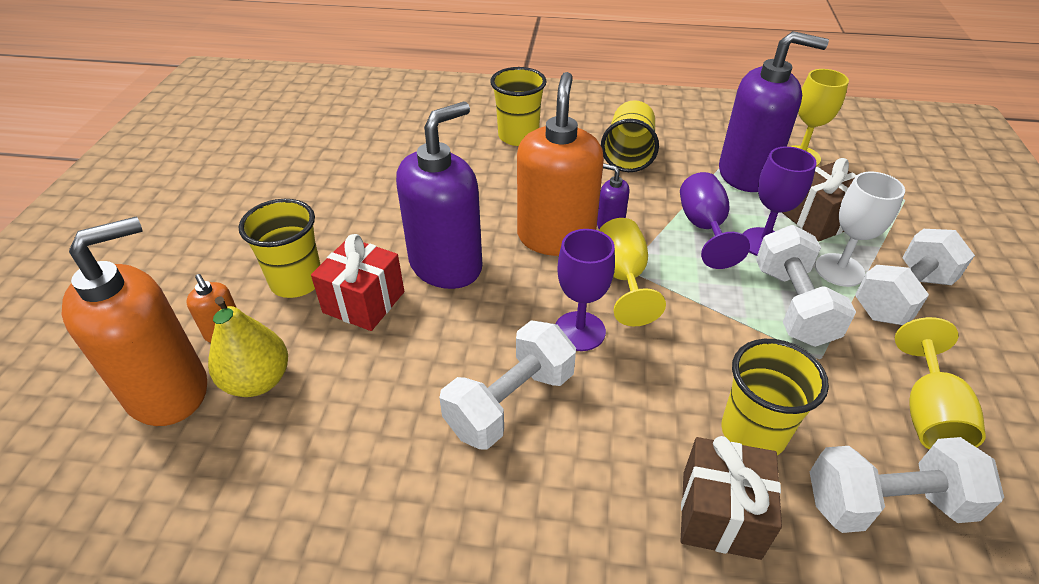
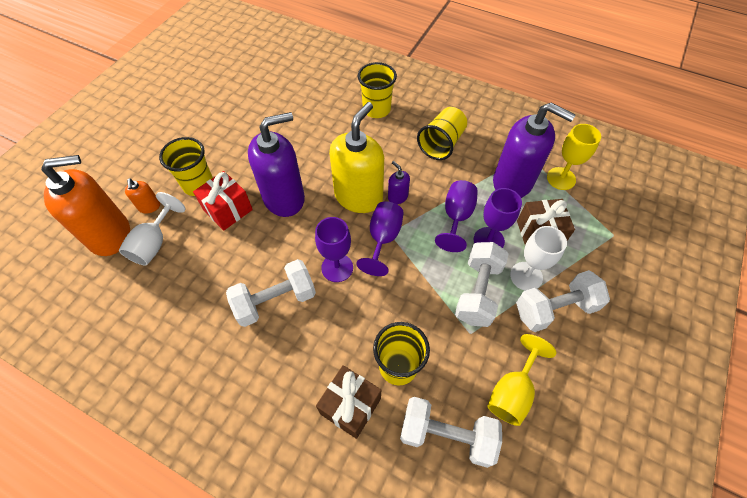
camera: 20 degrees right, 15 degrees up
yellow pear [208,296,288,397] -> white goblet [119,192,186,266]
orange soap dispenser [517,72,604,256] -> yellow soap dispenser [329,102,384,213]
yellow goblet [599,218,666,326] -> purple goblet [356,201,404,276]

